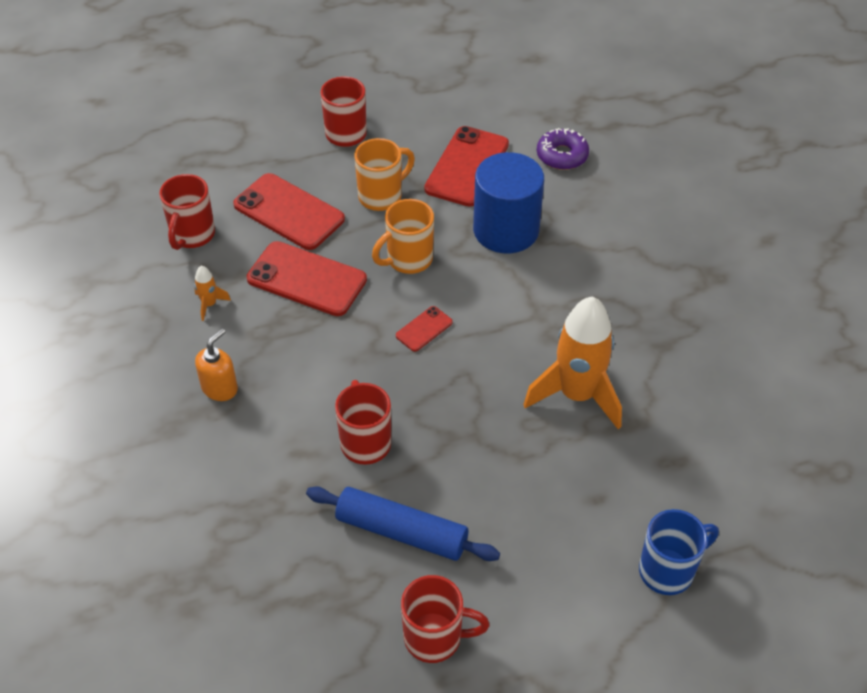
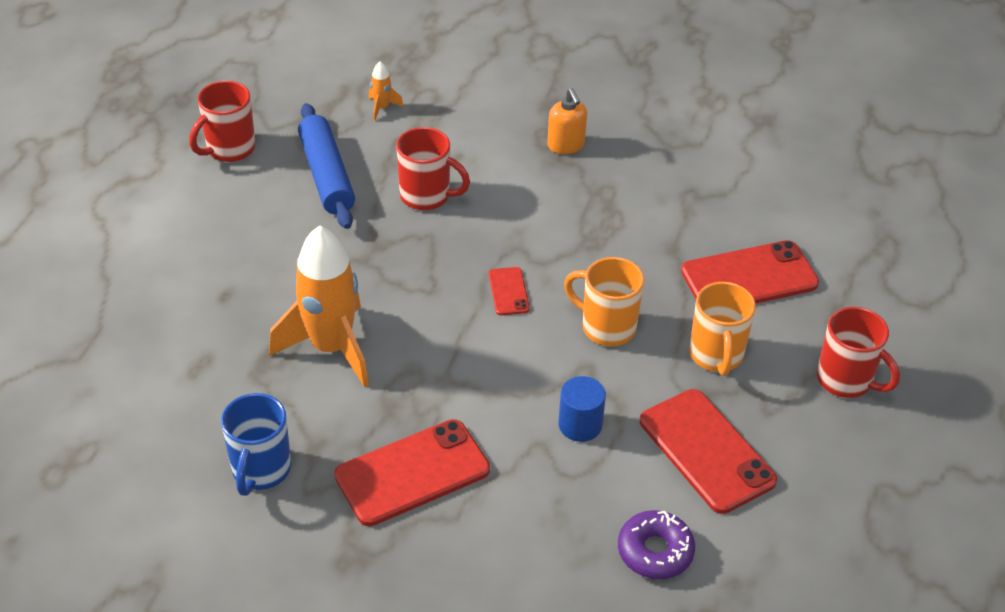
camera: 125 degrees right, 5 degrees down
red mug [159,174,215,250] -> none
orange rocket [194,266,231,321] -> orange rocket moved to [369,61,404,121]
red phone [247,241,367,316] -> red phone moved to [334,419,490,526]
blue rolling pin [306,486,500,561] -> blue rolling pin turned 75 degrees counterclockwise [298,103,355,229]
orange mug [372,199,434,274] -> orange mug turned 60 degrees counterclockwise [564,257,644,346]
blue cylinder [473,152,544,253] -> blue cylinder [558,376,606,442], size x0.51
blue mug [639,509,719,595] -> blue mug moved to [221,393,291,496]

